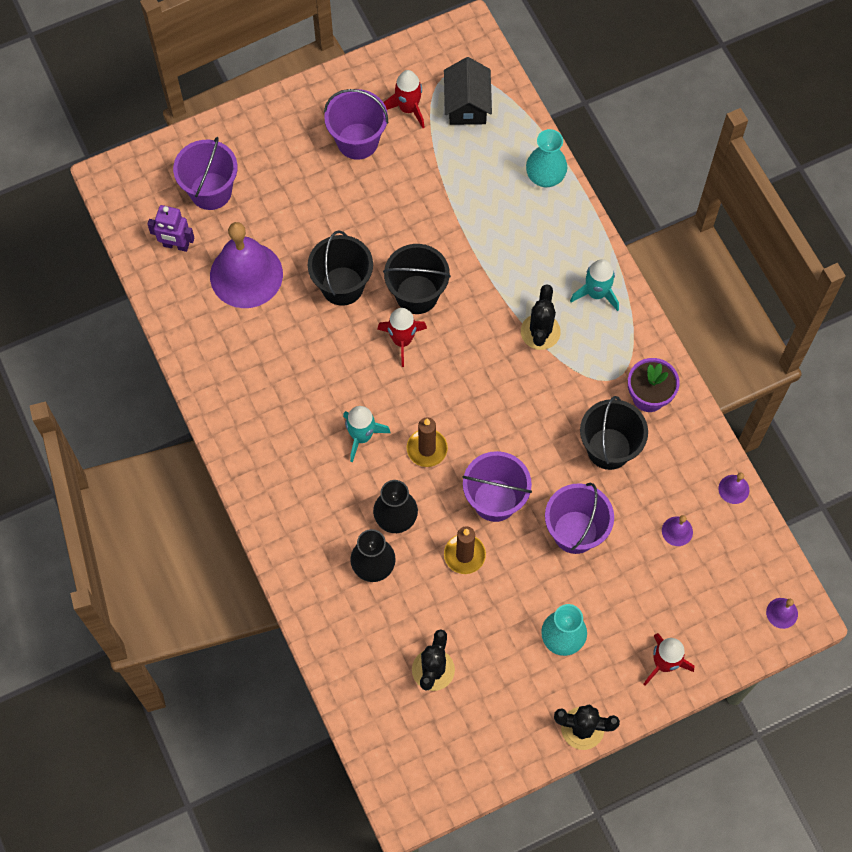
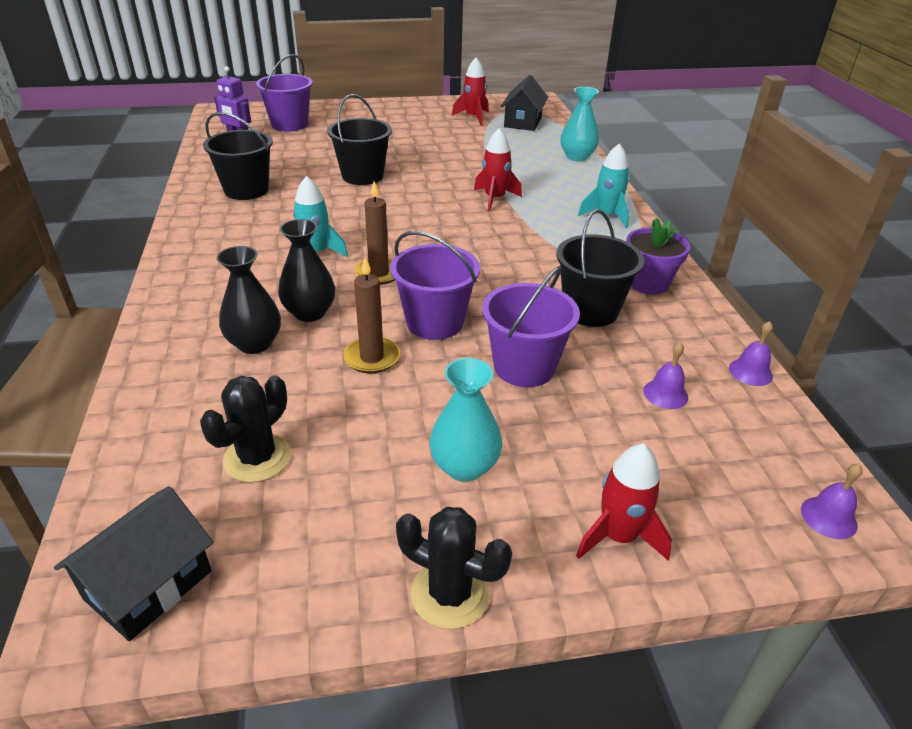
camera: 15 degrees right, 30 degrees down
purple bell [210,222,283,308] -> none
purple bucket [324,89,388,160] -> none
red rocket [377,308,427,367] -> red rocket moved to [474,128,522,212]
black bucket [383,244,451,314] -> black bucket moved to [203,112,273,200]
black cactus [521,285,561,350] -> none
none -> black house [54,486,213,641]

